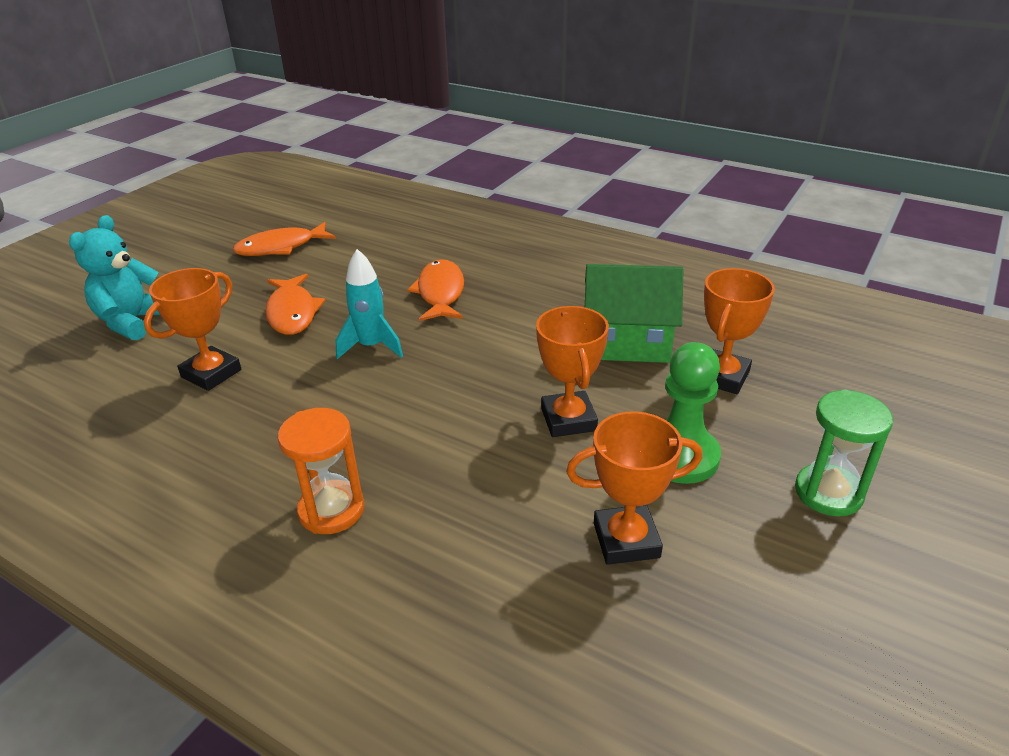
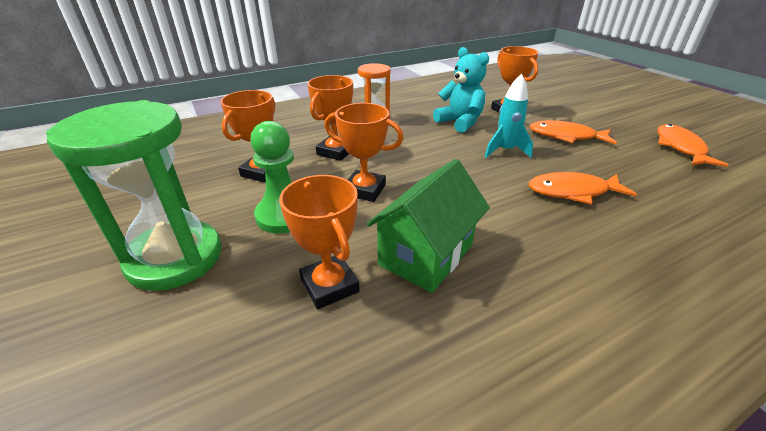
camera: 120 degrees right, 0 degrees up
turquoise teddy bear [69,215,160,340] -> turquoise teddy bear moved to [433,47,489,133]
orange fish [407,259,464,321] -> orange fish turned 150 degrees clockwise [529,172,637,204]
green hourglass [795,389,893,517] -> green hourglass [46,100,221,291], size x1.71
none -> orange trophy [308,75,353,161]

